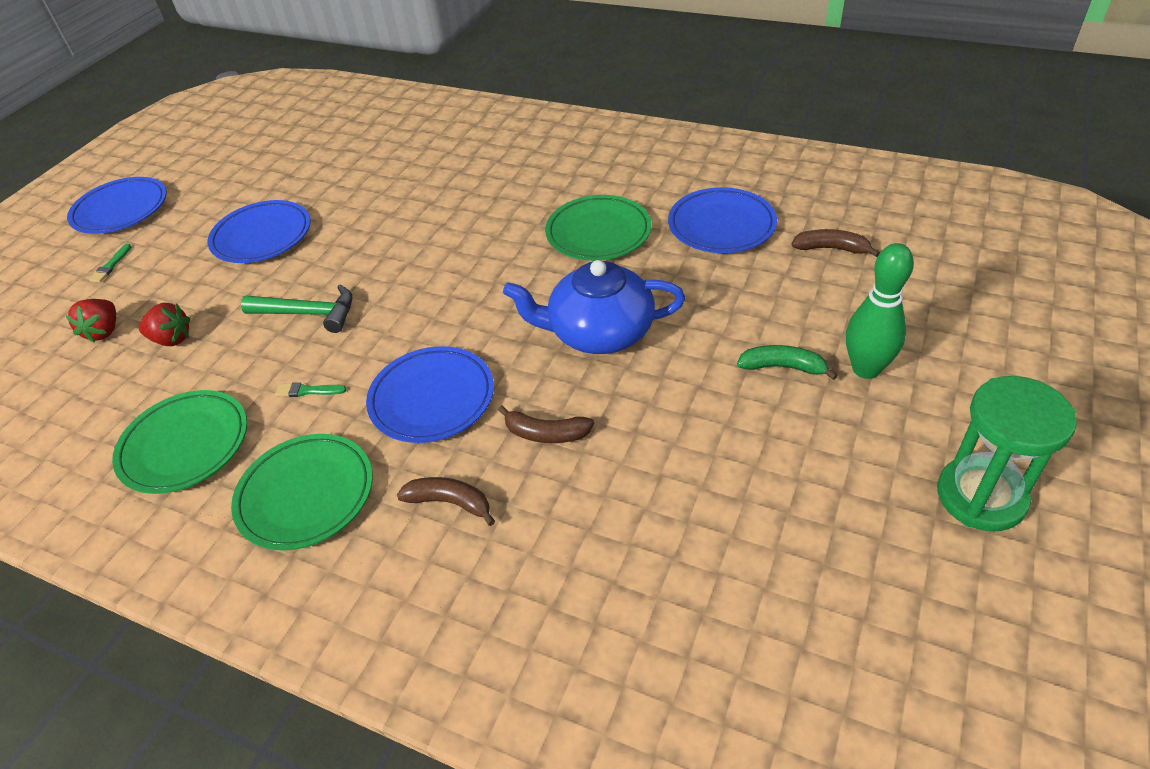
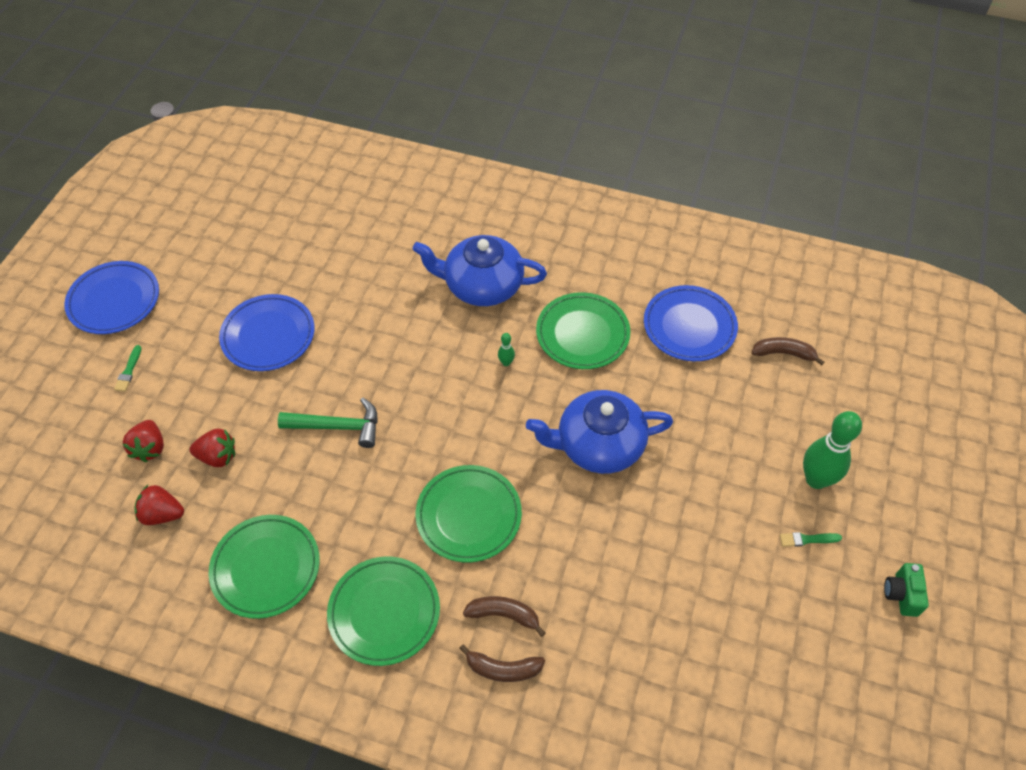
camera: 10 degrees left, 10 degrees up
green brush [275,382,347,397] -> green brush moved to [780,532,842,547]
blue plate [366,346,494,443] -> green plate [415,465,522,563]
brown banana [498,405,594,443] -> brown banana moved to [459,644,545,682]
green banana [737,345,838,380] -> none
green hourglass [937,376,1077,532] -> green camera [884,563,929,617]
none -> red strawberry [135,485,184,525]
none -> blue teapot [413,235,547,306]
none -> green bowling pin [498,333,515,366]

